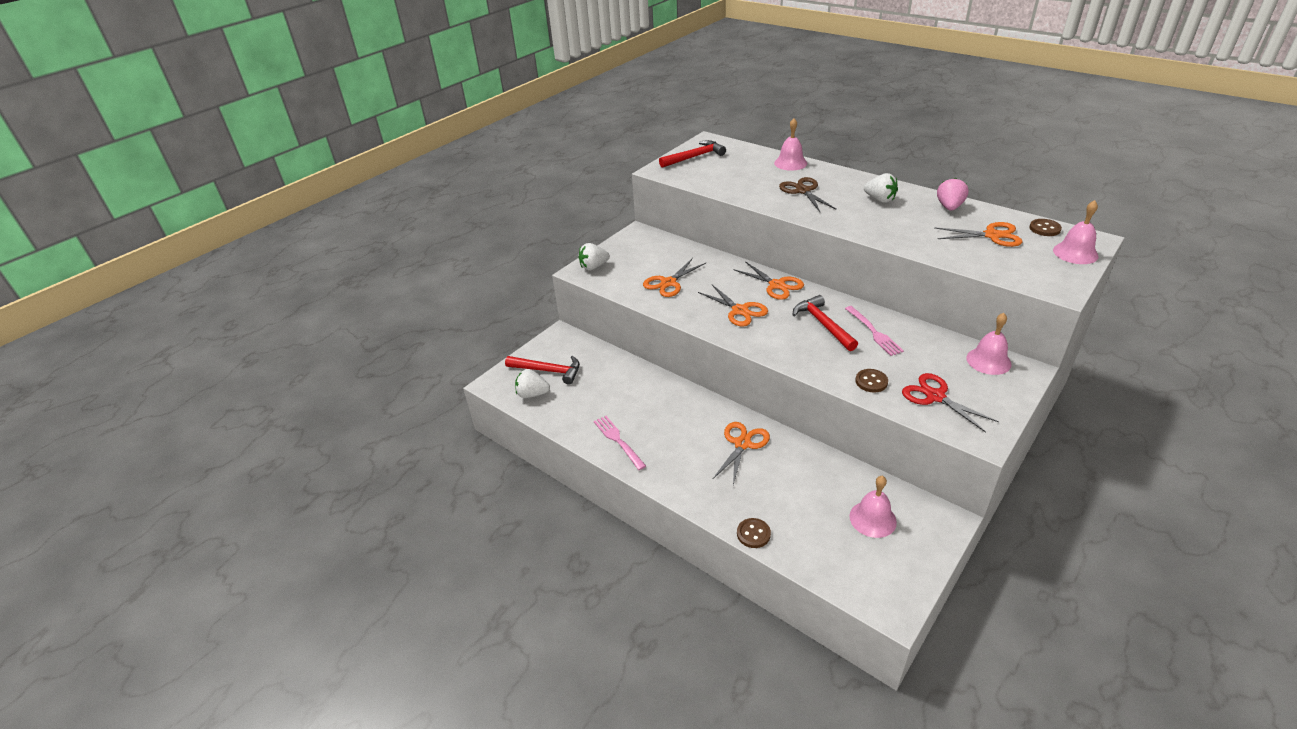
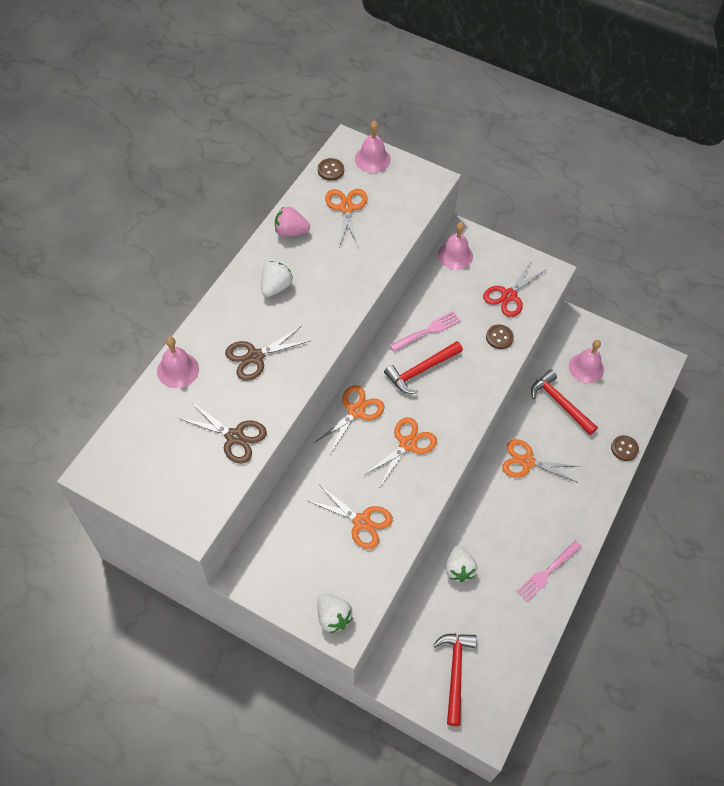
camera: 105 degrees left, 20 degrees up
white strawberry [515,369,550,398] -> white strawberry moved to [445,546,477,582]
red hammer [659,140,726,168] -> red hammer moved to [531,370,598,435]
none -> brown scissors [178,402,267,464]

